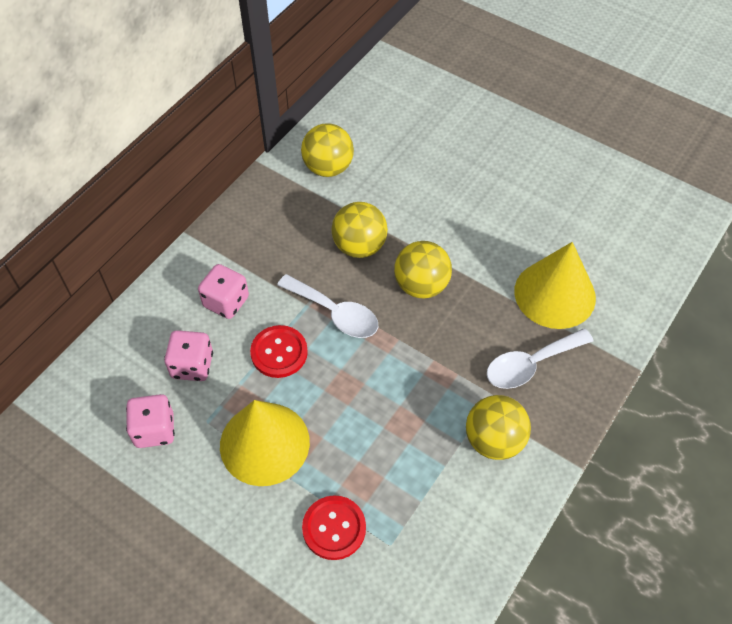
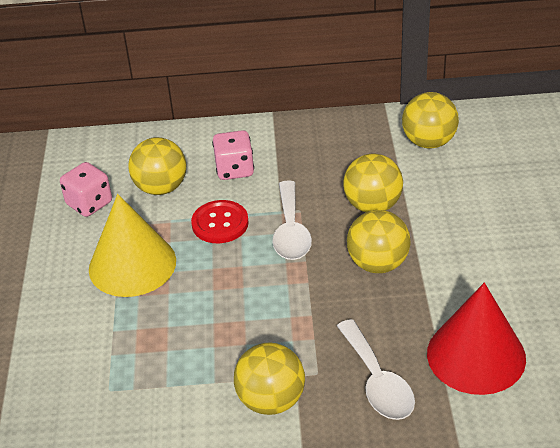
camera: 55 degrees right, 15 degrees down
pink dice [164,330,213,381] -> yellow ball [128,137,186,195]
red button [302,495,366,560] -> none
white spoon [487,328,594,389] -> white spoon turned 135 degrees counterclockwise [337,319,415,420]
yellow cone [514,242,596,329] -> red cone [427,283,526,395]

